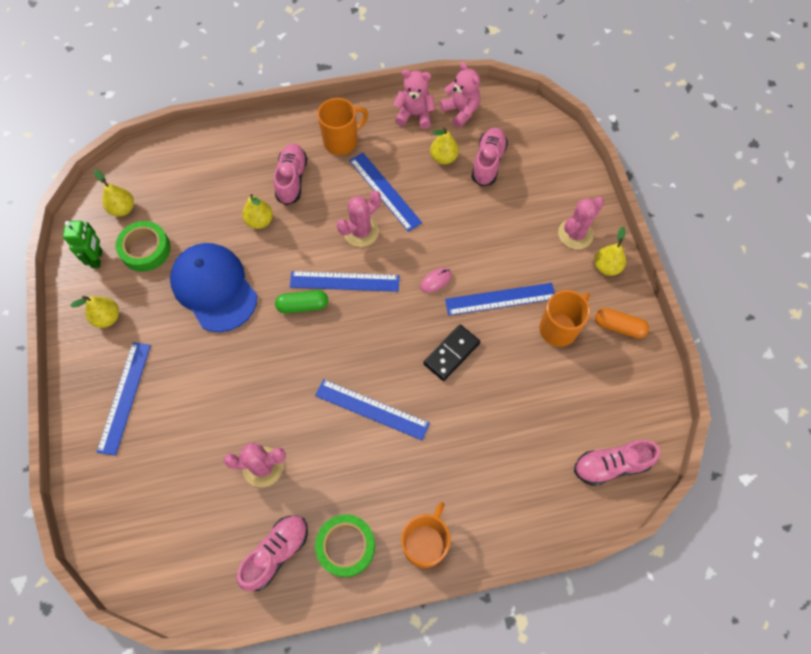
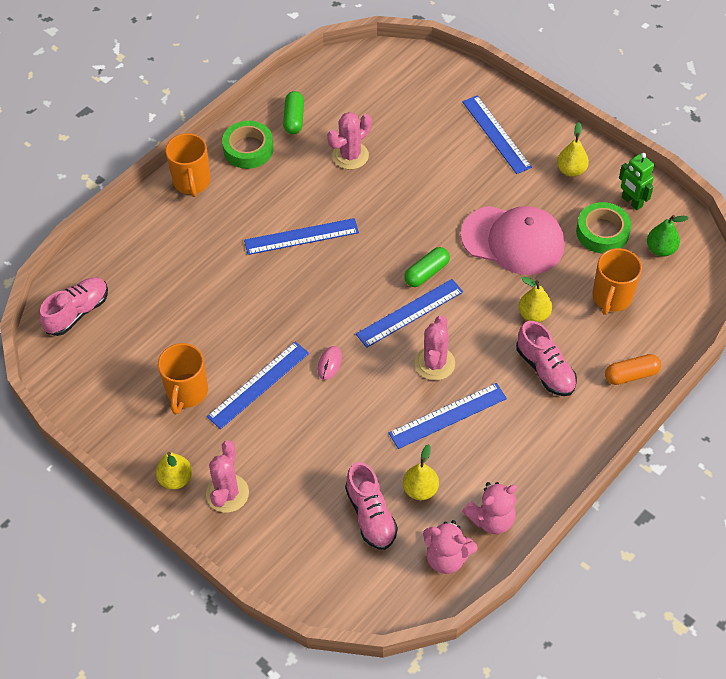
camera: 145 degrees right, 10 degrees down
yellow pear [94,169,134,216] -> green pear [647,215,689,256]
blue cap [170,243,258,332] -> pink cap [461,206,565,275]
pink shoe [237,516,308,591] -> green capsule [283,91,304,134]
orange mug [317,98,368,155] -> orange mug moved to [592,248,642,315]
blue ruler [349,152,422,232] -> blue ruler turned 45 degrees counterclockwise [389,383,507,449]
black domino [423,325,480,381] -> none
orange capsule [595,308,649,338] -> orange capsule moved to [605,354,661,385]

